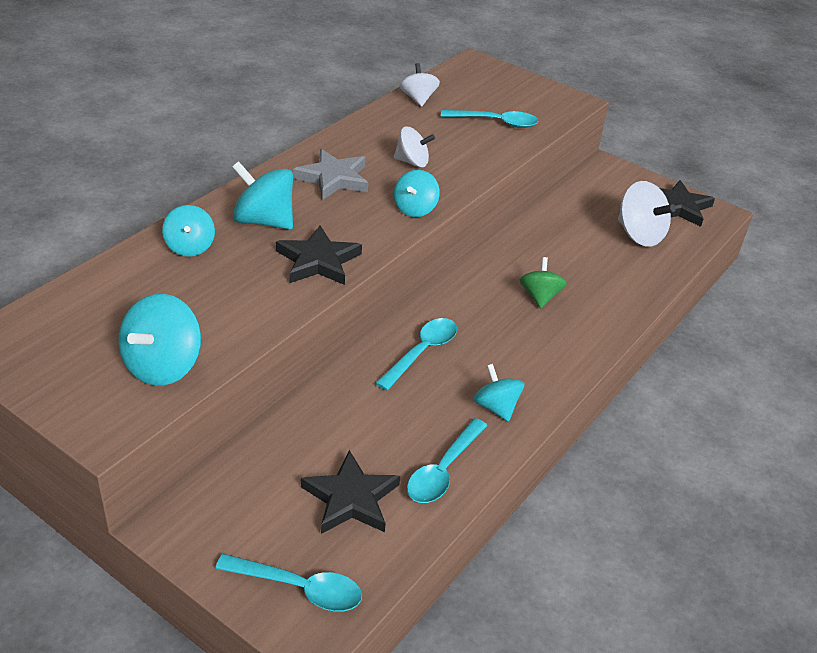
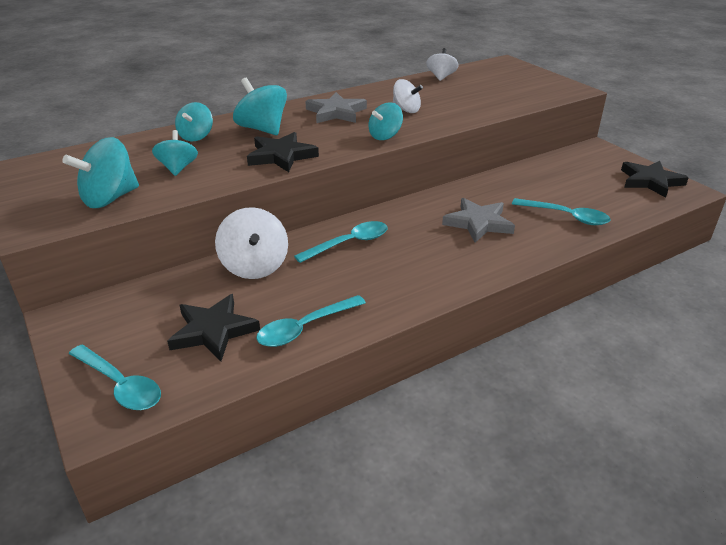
camera: 25 degrees right, 5 degrees down
turquoise spoon [441,110,538,128] -> turquoise spoon moved to [512,198,611,225]
turquoise spinning top [473,364,524,422] -> turquoise spinning top moved to [152,130,198,176]
green spinning top [520,257,567,308] -> grey star [442,198,515,243]
white spinning top [618,181,676,247] -> white spinning top moved to [215,207,288,279]

